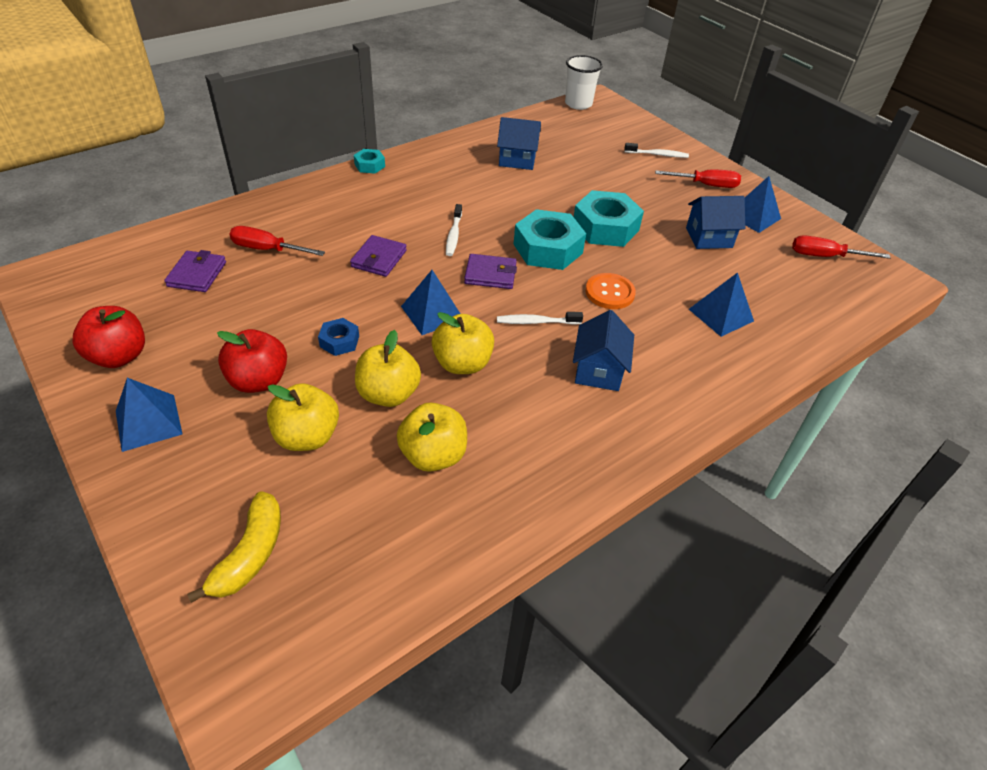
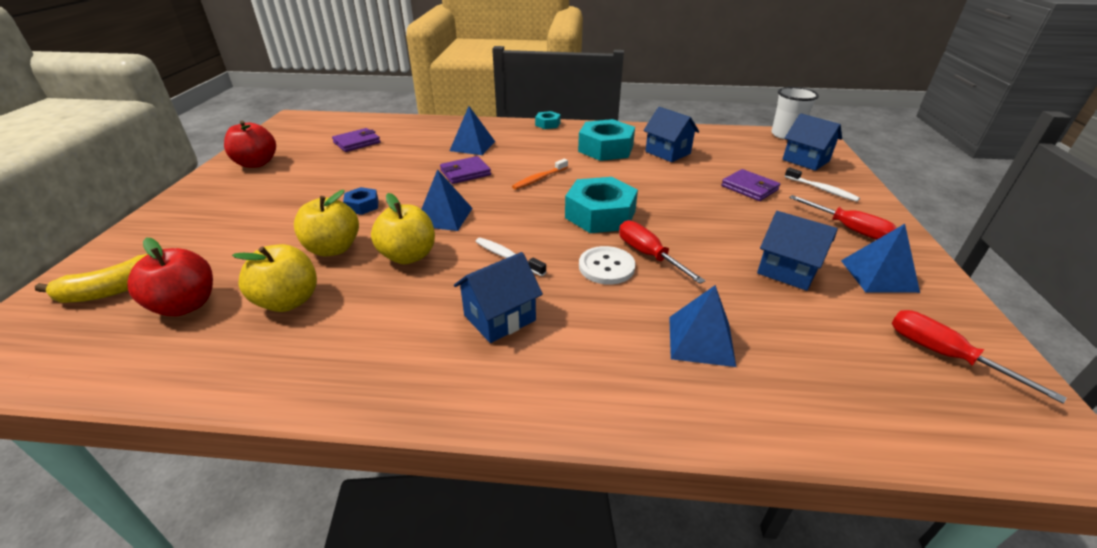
camera: 45 degrees right, 10 degrees down
blue pyramid [116,378,183,452] -> blue pyramid moved to [449,106,495,155]
red apple [217,329,287,393] -> red apple moved to [128,238,213,316]
red screwdriver [229,226,325,256] -> red screwdriver moved to [619,220,705,284]
yellow apple [267,383,339,451] -> none
white toothbrush [446,204,462,256] -> orange toothbrush [512,159,568,190]
purple wallet [464,254,517,289] -> purple wallet moved to [721,169,780,201]
turquoise nut [574,190,644,247] -> turquoise nut moved to [578,119,635,161]
orange button [585,273,636,309] -> white button [579,246,635,285]
none -> blue house [782,113,842,171]

